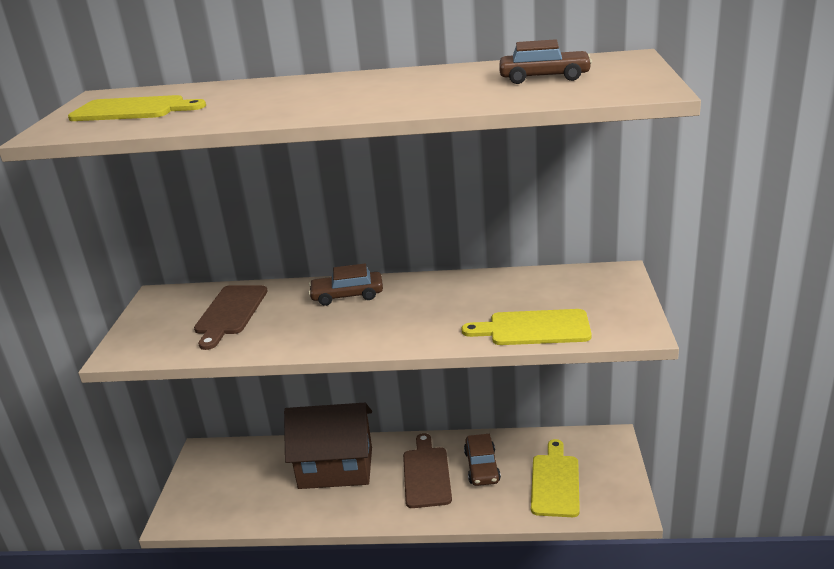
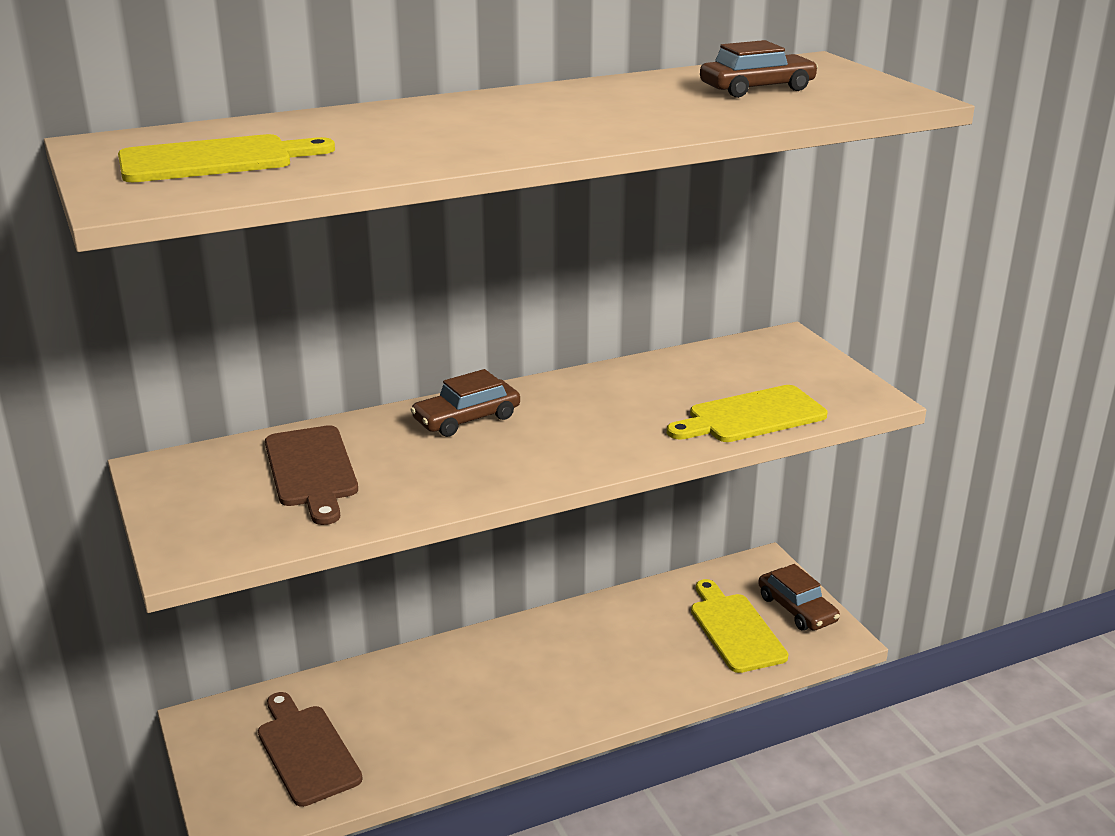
camera: 30 degrees left, 0 degrees up
brown house [284,403,372,489] -> none
brown cutting board [403,433,452,508] -> brown cutting board moved to [258,692,363,807]
brown car [464,434,501,486] -> brown car moved to [758,564,840,631]

